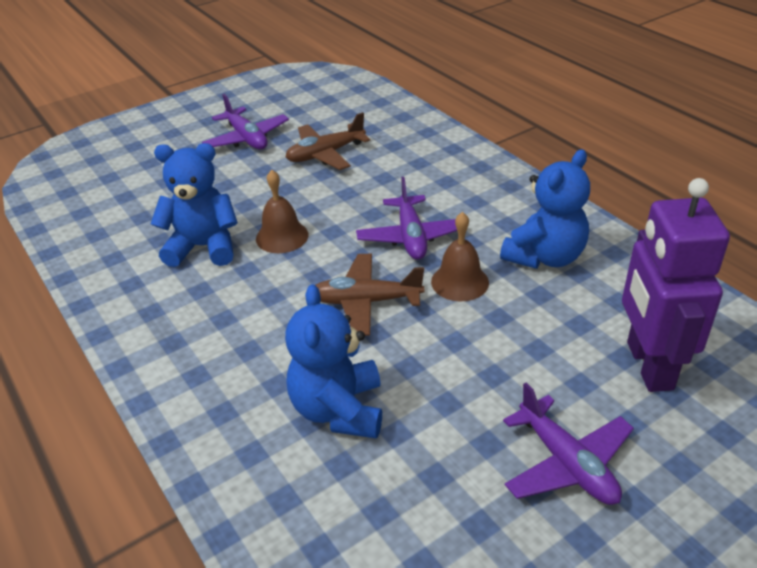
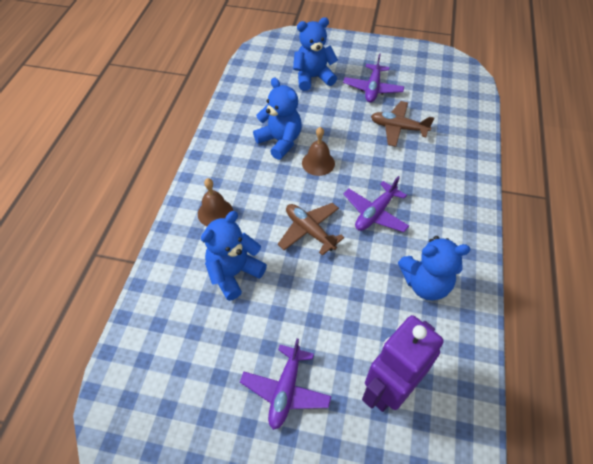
camera: 45 degrees right, 15 degrees up
brown bell [431,212,489,301] -> brown bell moved to [198,178,233,226]
none -> blue teddy bear [293,17,338,91]

